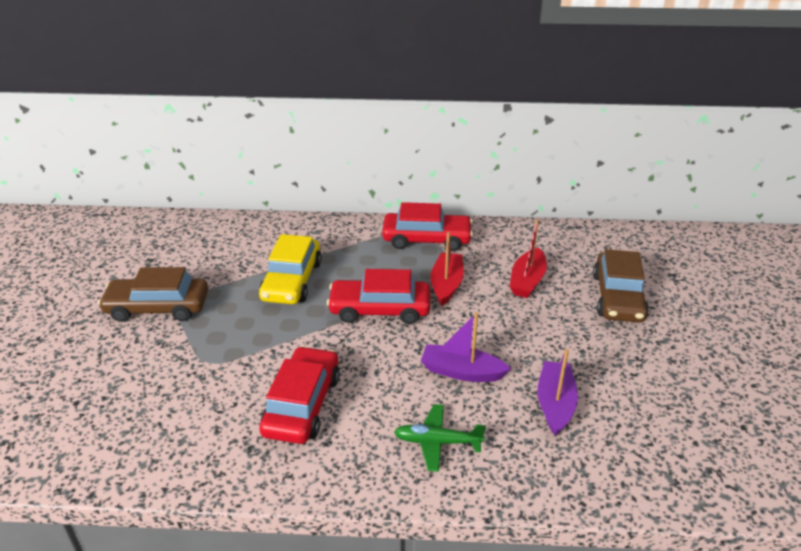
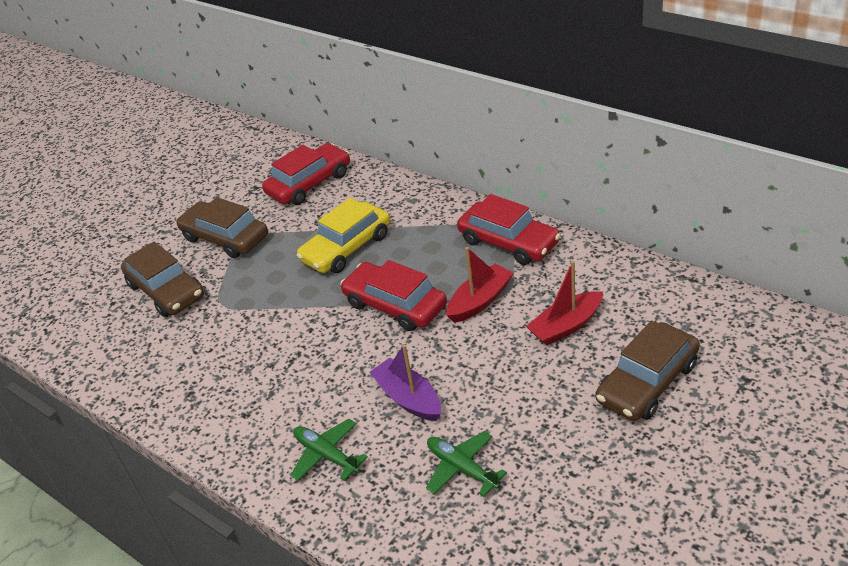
camera: 40 degrees right, 5 degrees up
red car [259,346,340,444] -> red car moved to [262,143,350,205]
purple boat [537,349,578,436] -> green plane [426,431,507,497]
none -> brown car [121,242,204,317]

